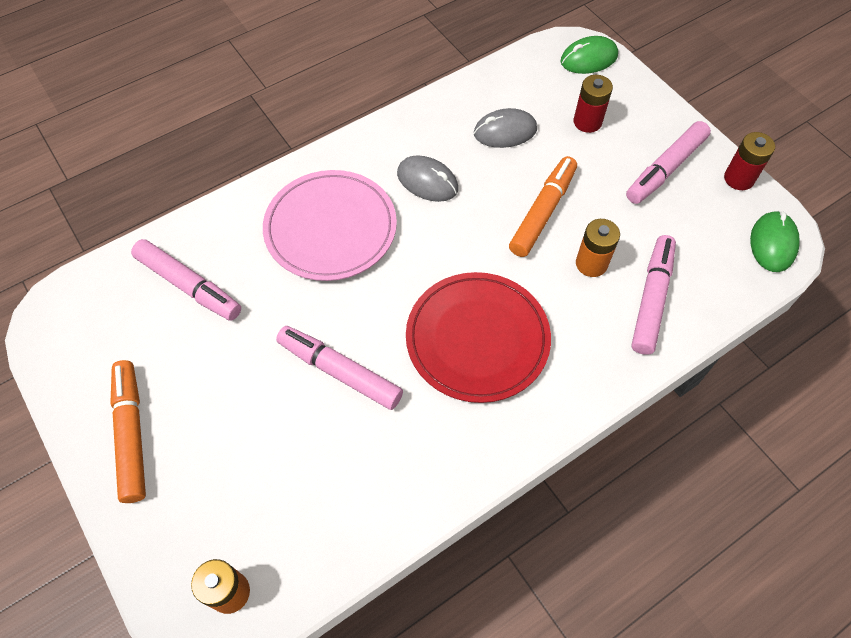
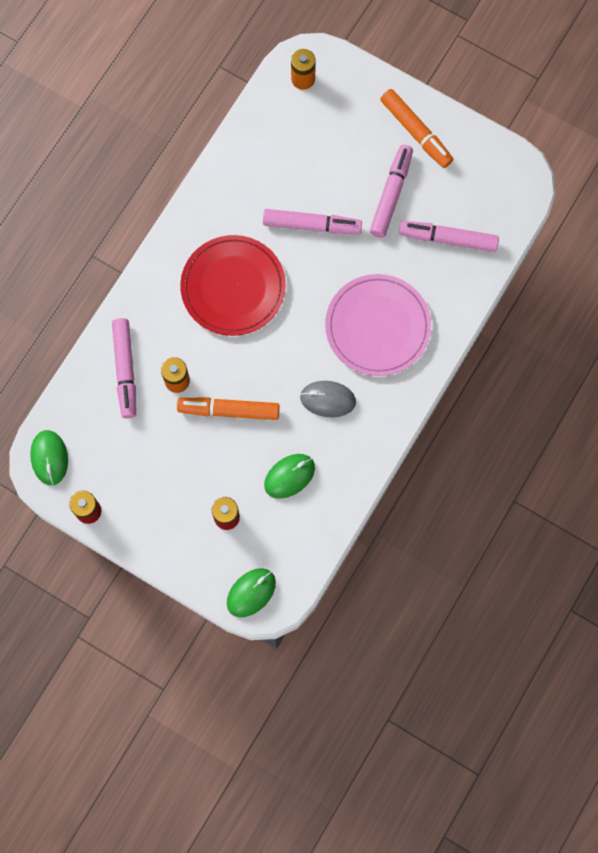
camera: 155 degrees right, 15 degrees up
grey mouse [474,108,537,148] -> green mouse [264,454,315,499]
orange marker [509,156,577,257] -> orange marker turned 90 degrees clockwise [177,397,279,420]
pink marker [626,121,711,204] -> pink marker moved to [370,145,413,238]

